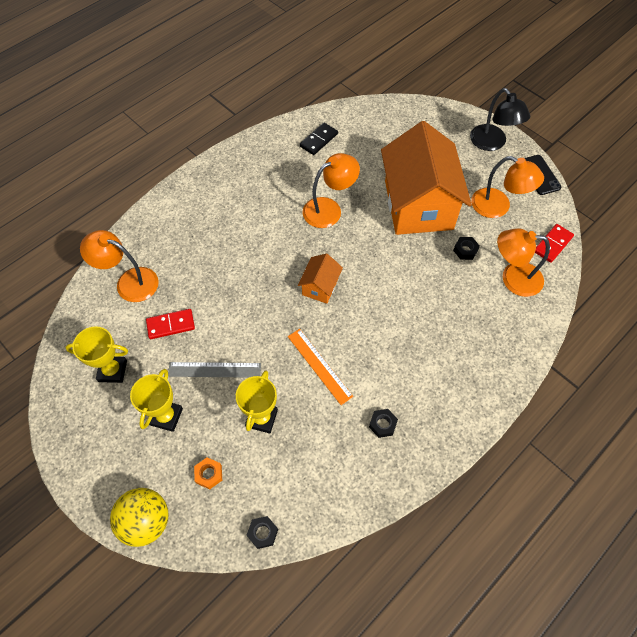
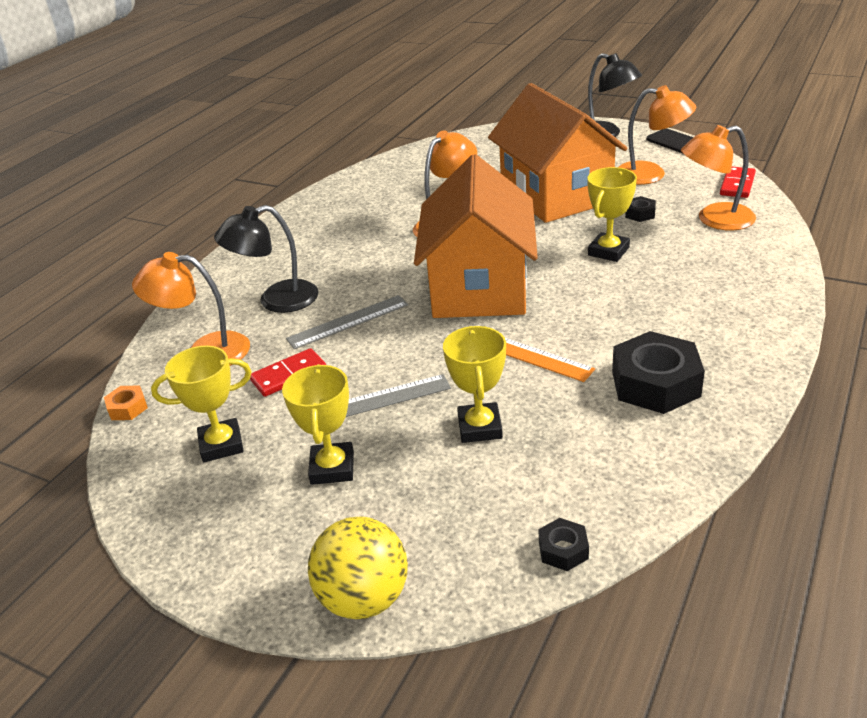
camera: 15 degrees left, 25 degrees down
orange nut [194,457,222,489] -> orange nut moved to [104,386,148,420]
orange house [298,253,343,304] -> orange house [414,154,538,318], size x2.33
black domino [300,123,338,155] -> none
black nut [369,409,398,438] -> black nut [612,331,705,414], size x2.12
none -> black lamp [214,205,319,313]
none -> grey ruler [286,295,408,349]
none -> yellow trophy [587,167,637,262]

